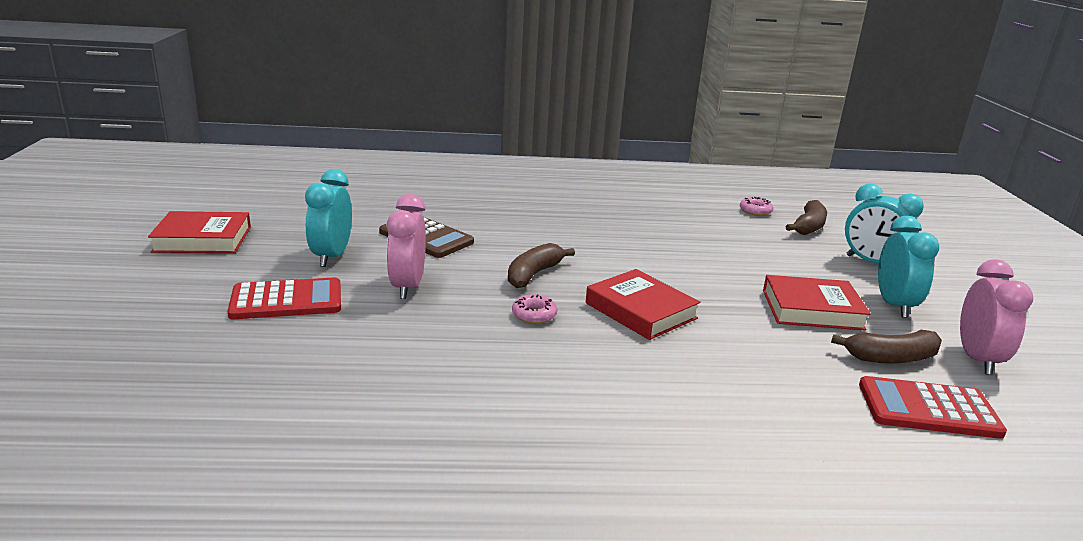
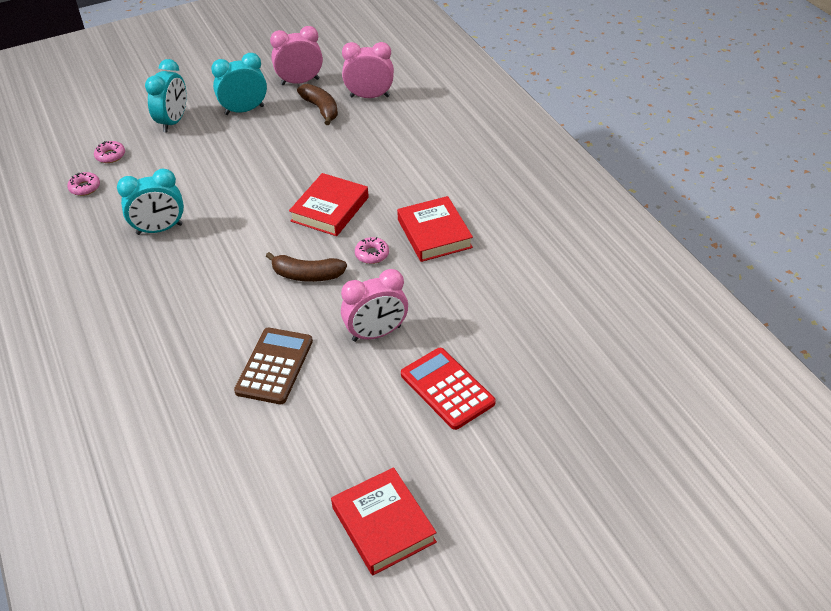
camera: 110 degrees left, 20 degrees up
turquoise clock [305,169,352,267] -> turquoise clock moved to [117,169,184,235]
red book [763,275,871,331] -> red book moved to [397,196,473,262]
brown banana [786,200,827,235] -> pink donut [94,141,125,163]
red calculator [859,376,1007,439] -> pink clock [342,42,394,98]

